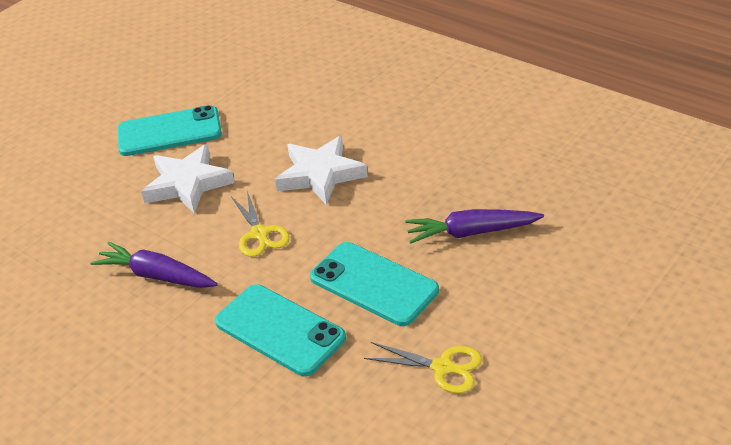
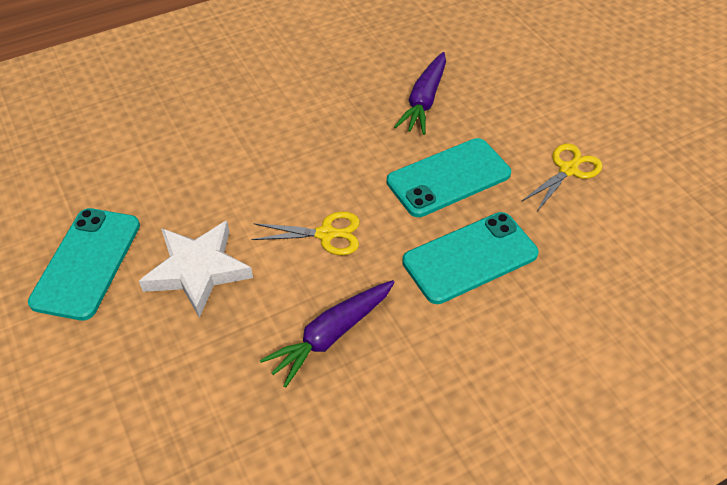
camera: 70 degrees left, 10 degrees up
white star [275,136,368,205] -> none

